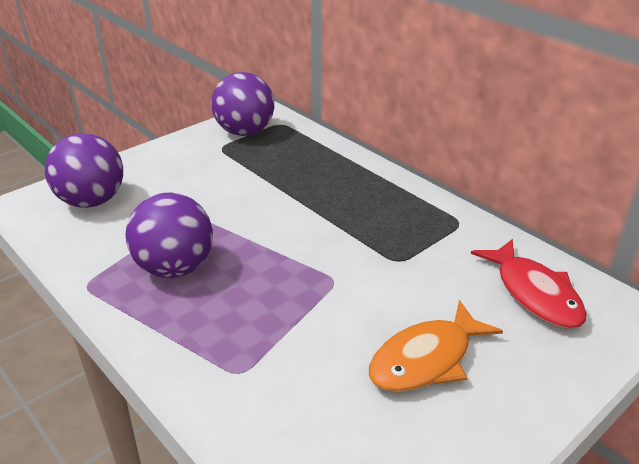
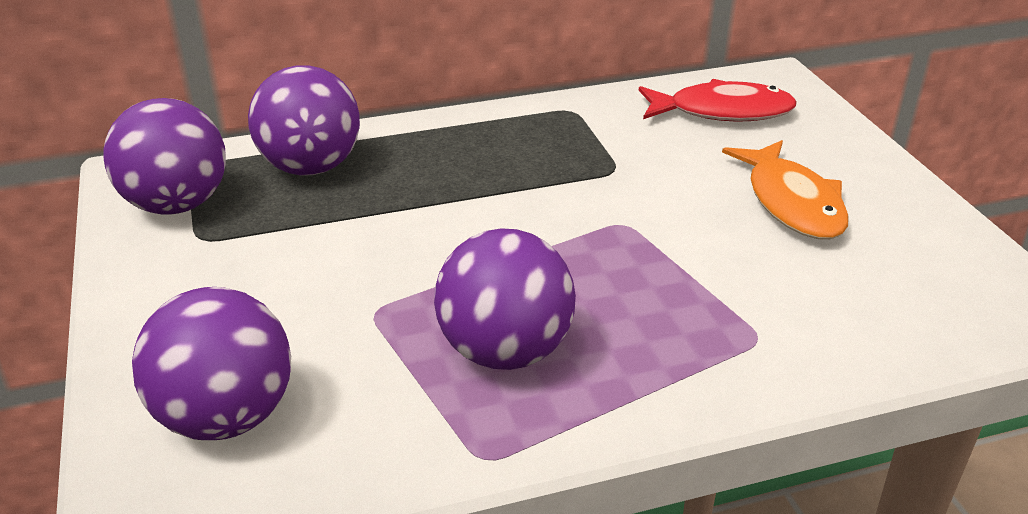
camera: 65 degrees left, 0 degrees up
none -> purple ball [248,65,360,176]

